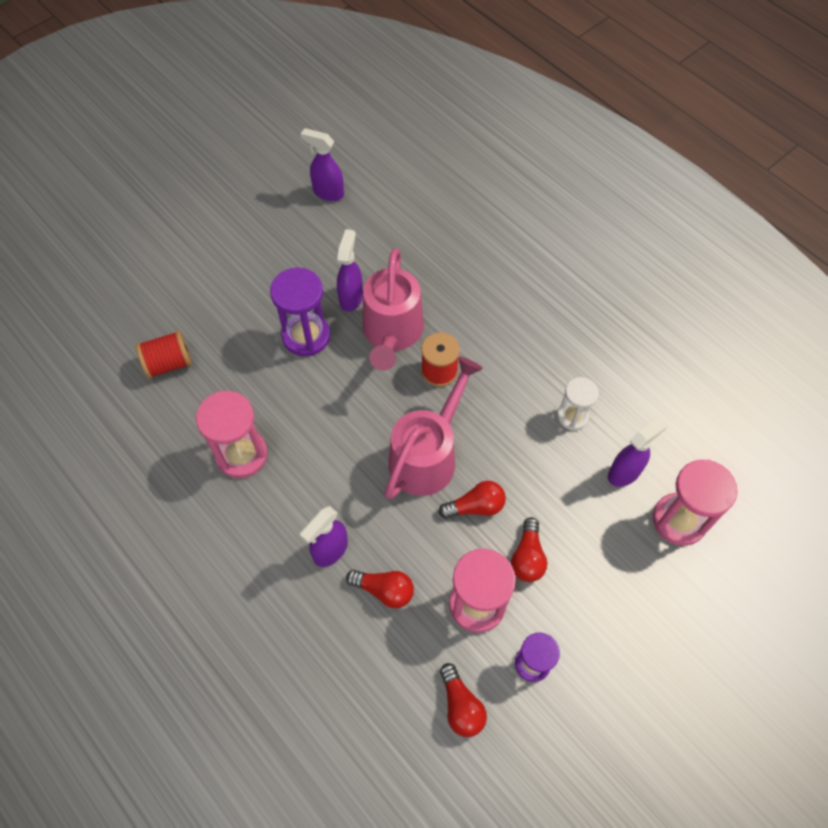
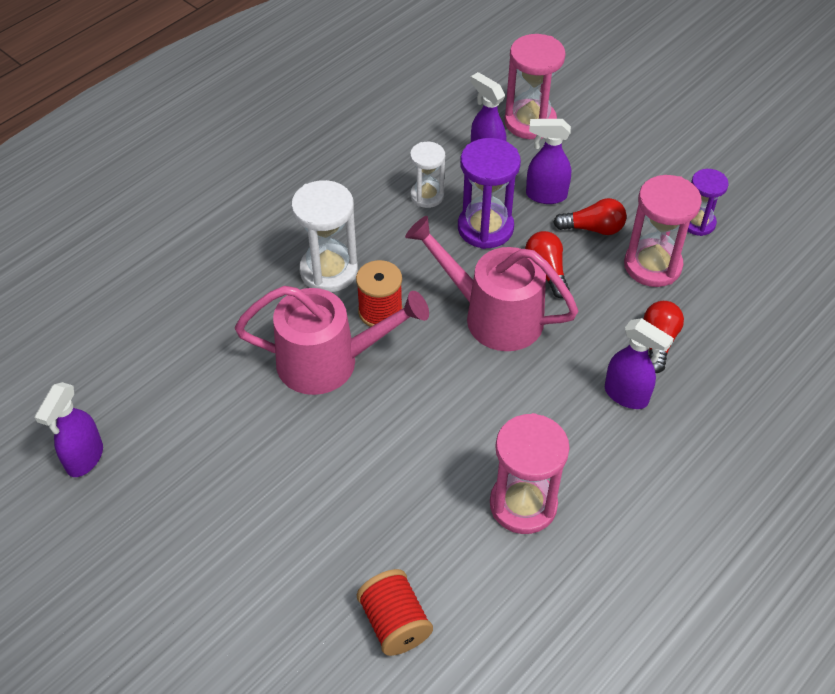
camera: 95 degrees left, 10 degrees down
purple hourglass [270,268,330,356] -> purple hourglass moved to [458,138,521,249]
purple spray bottle [337,229,363,312] -> purple spray bottle moved to [526,119,571,204]
red light bulb [440,663,487,737] -> none
none -> white hourglass [291,180,358,293]

